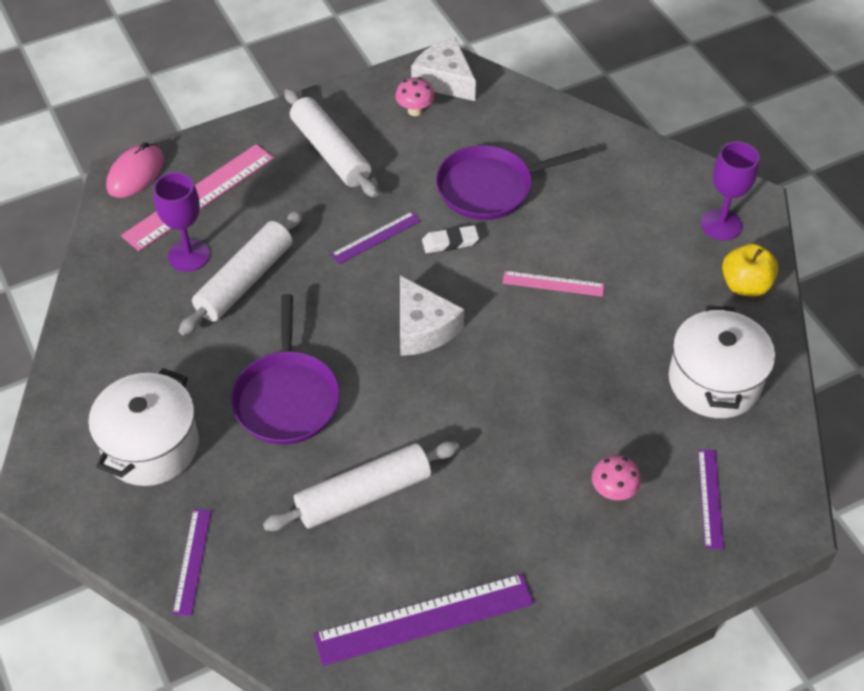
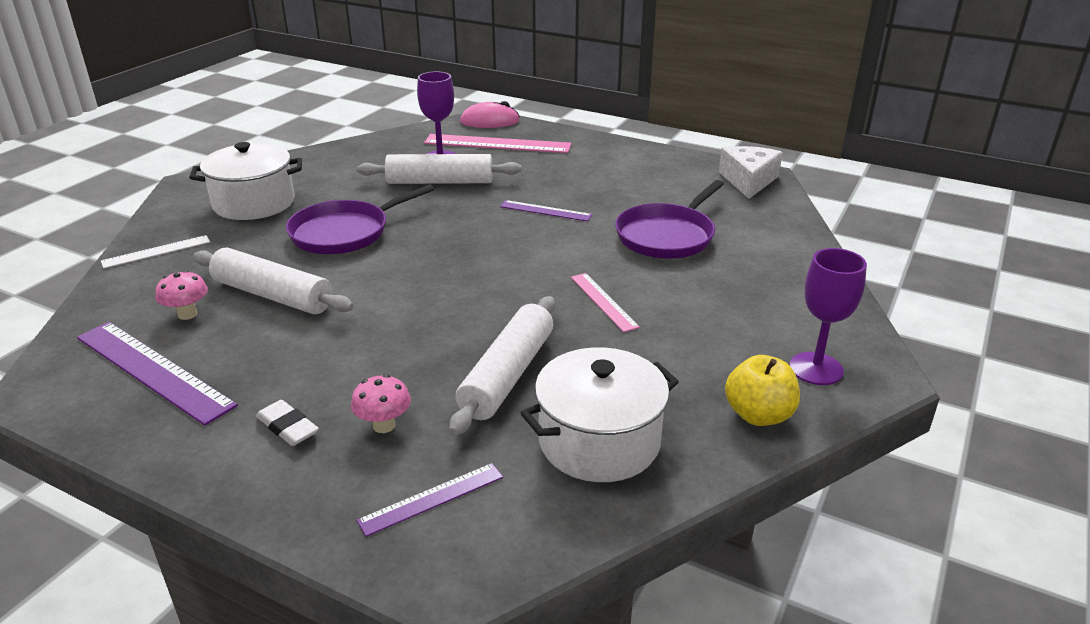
camera: 55 degrees right, 20 degrees down
purple ruler [173,509,211,616] -> white ruler [101,235,210,269]
white rolling pin [284,88,378,198] -> white rolling pin moved to [449,296,555,436]
pink mushroom [395,77,435,116] -> pink mushroom moved to [155,270,208,320]
white cheese [400,275,464,356] -> none
white eraser [422,225,479,253] -> white eraser moved to [256,400,319,446]
purple pan [436,145,588,220] -> purple pan turned 90 degrees counterclockwise [615,180,724,259]

